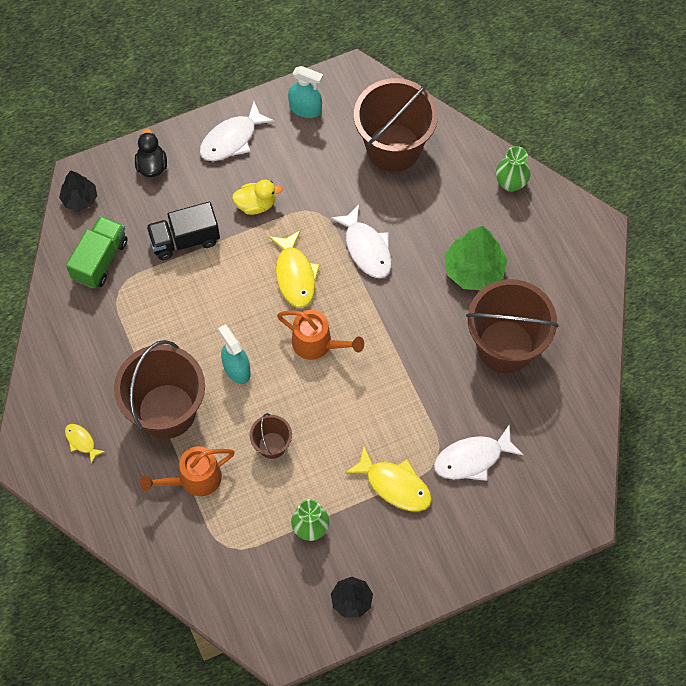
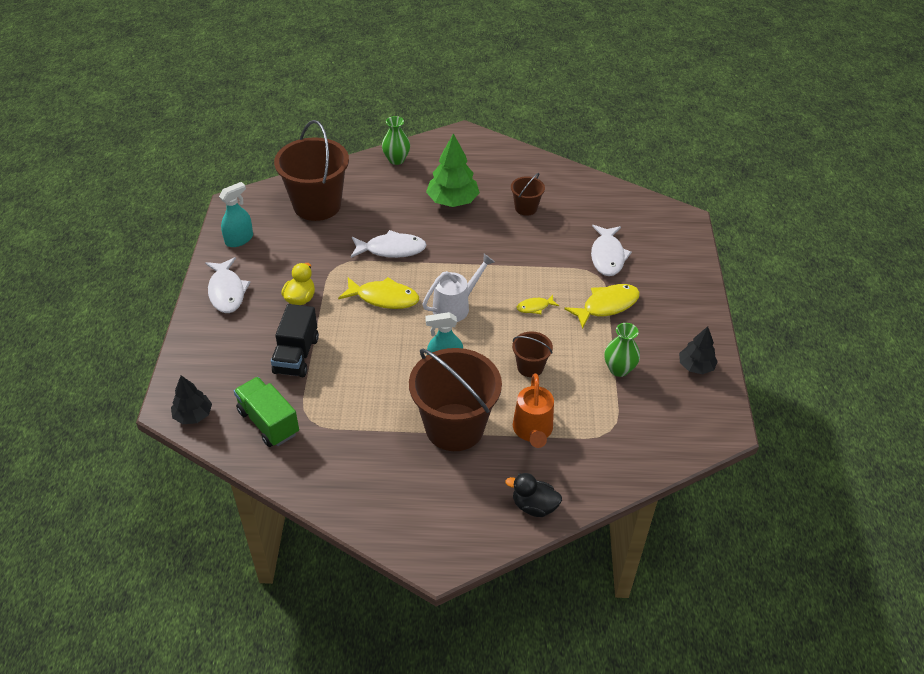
camera: 65 degrees left, 20 degrees down
yellow fish [65,424,105,464] -> yellow fish moved to [517,295,559,314]
black duck [135,129,167,177] -> black duck moved to [505,473,562,517]
orange watering can [277,310,364,360] -> white watering can [422,254,495,322]
brown bucket [466,279,558,373] -> brown bucket [511,173,545,216], size x0.47

